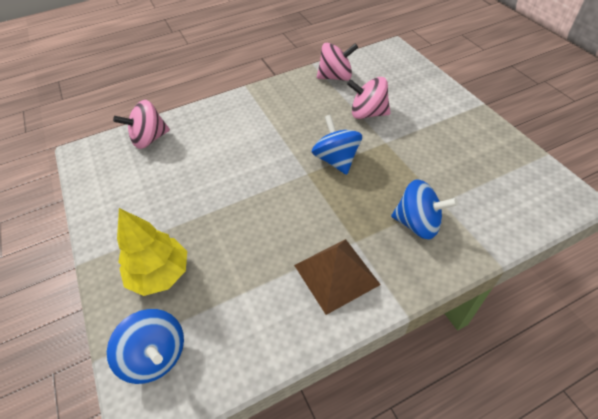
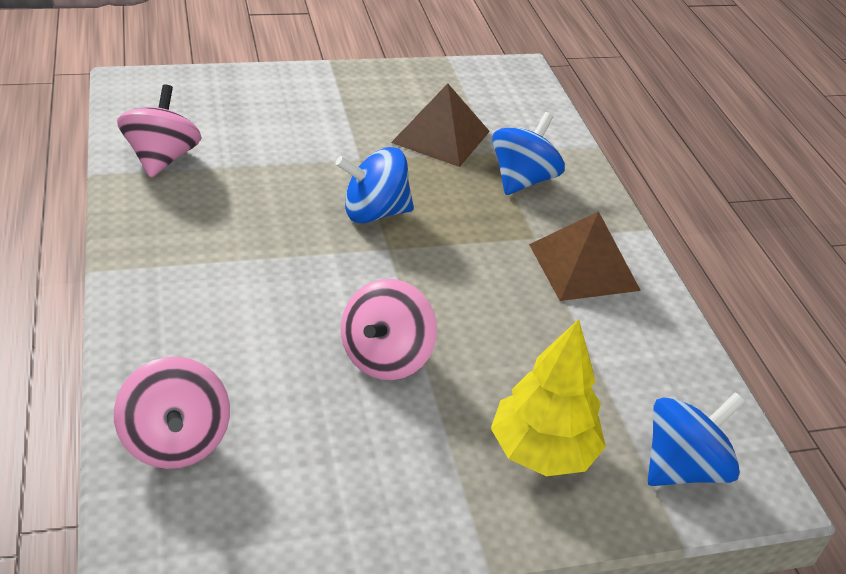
camera: 85 degrees left, 10 degrees down
pink spinning top [347,77,391,119] -> pink spinning top moved to [341,279,437,380]
none -> brown pyramid [391,84,490,167]

